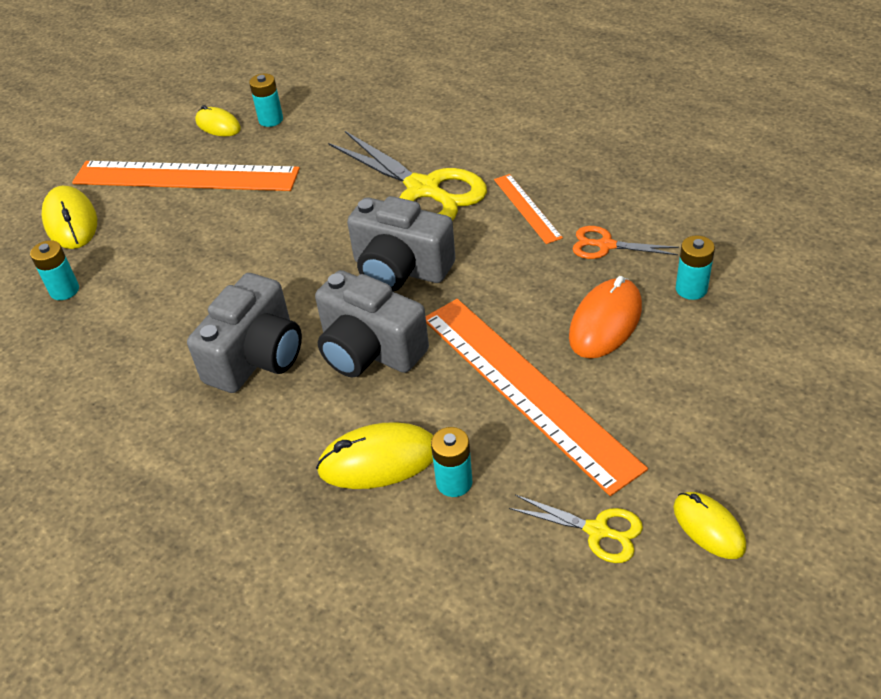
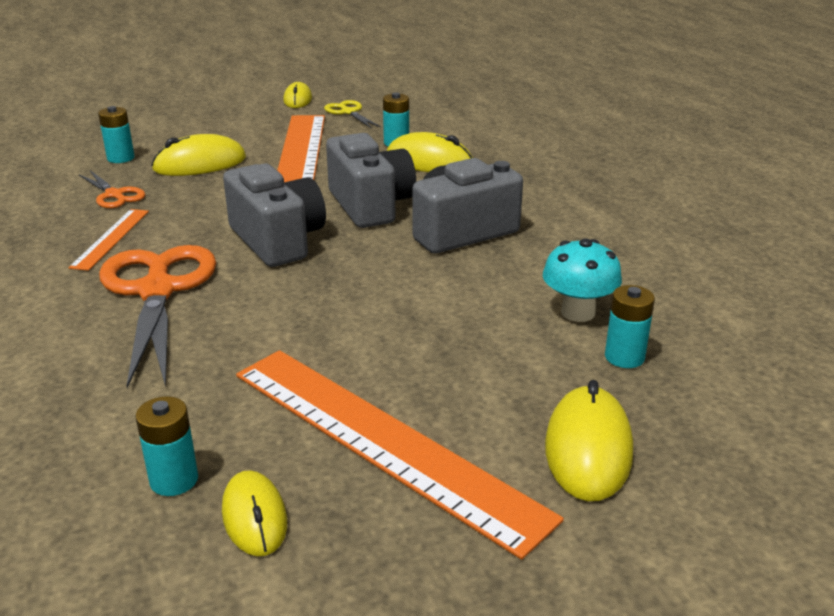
camera: 150 degrees left, 15 degrees down
yellow scissors [328,131,487,221] -> orange scissors [99,245,216,388]
orange mouse [569,276,642,359] -> yellow mouse [151,134,246,176]
none -> turquoise mushroom [543,238,622,322]

